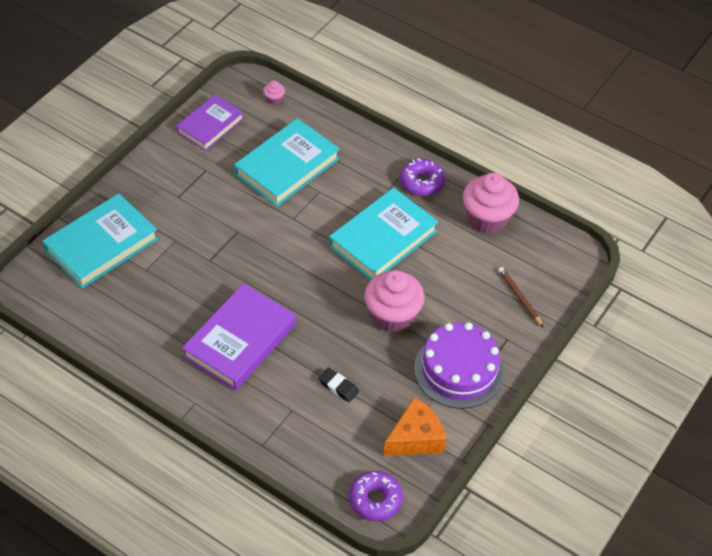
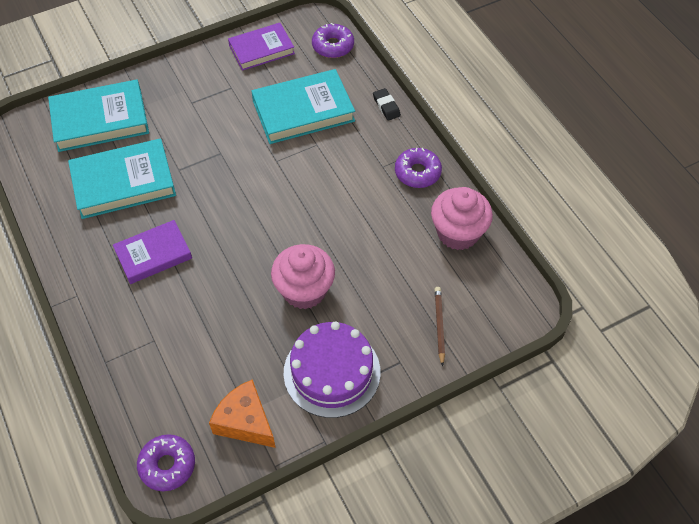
camera: 30 degrees right, 5 degrees up
purple book [182,283,296,391] -> purple book [113,220,192,284], size x0.66
pink cupcake [263,80,285,105] -> purple donut [312,23,354,58]
black eraser [318,368,359,402] -> black eraser moved to [373,88,401,121]
turquoise book [329,188,438,280] -> turquoise book moved to [68,138,176,219]
orange cheese [384,397,446,456] -> orange cheese turned 135 degrees counterclockwise [209,379,276,448]

